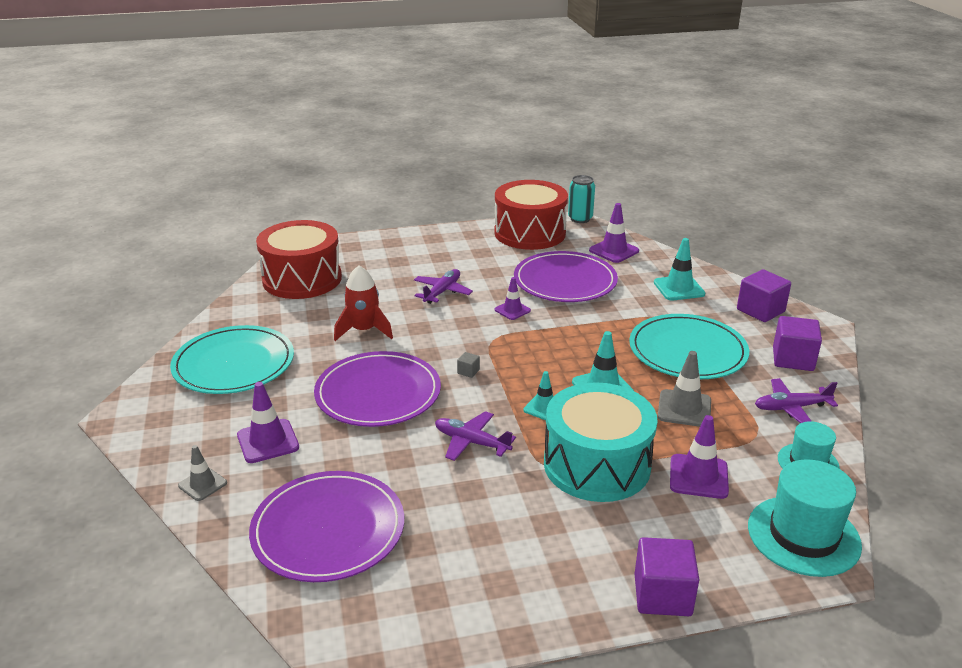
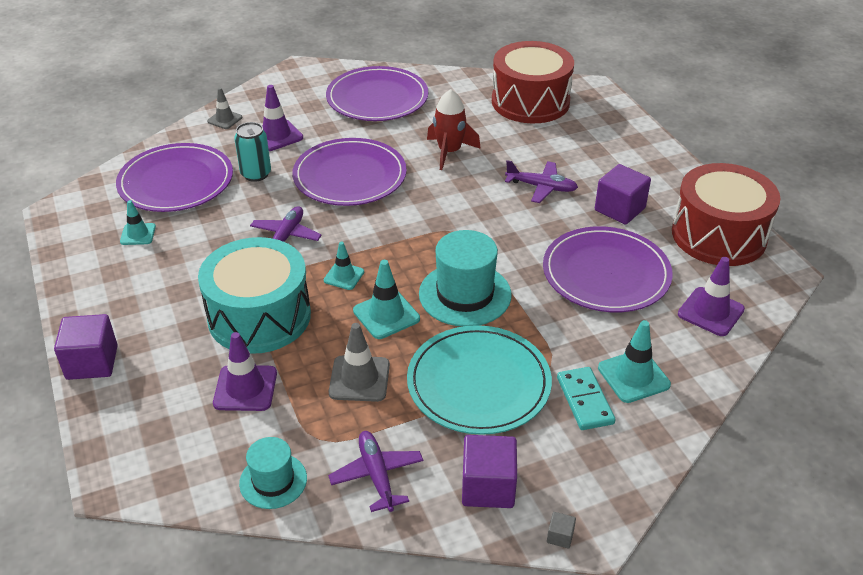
camera: 80 degrees right, 10 degrees up
turquoise plate [170,325,294,394] -> purple plate [326,66,428,121]
grey cube [457,352,480,378] -> grey cube moved to [547,512,576,548]
purple traffic cone [495,277,531,320] -> none
turquoise can [568,175,595,223] -> turquoise can moved to [234,122,271,182]
purple cube [737,269,791,322] -> purple cube moved to [595,164,651,225]
turquoise hat [748,459,862,577] -> turquoise hat moved to [419,230,512,327]
none -> turquoise traffic cone [120,200,156,245]
none -> turquoise domino [557,367,615,430]

